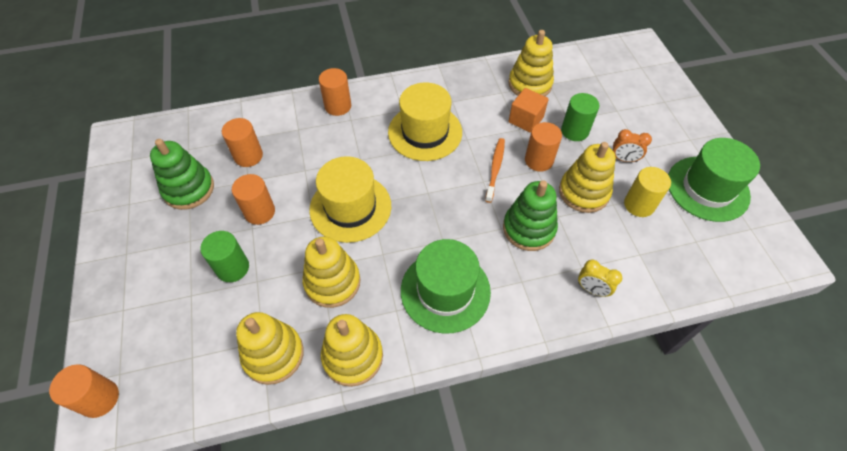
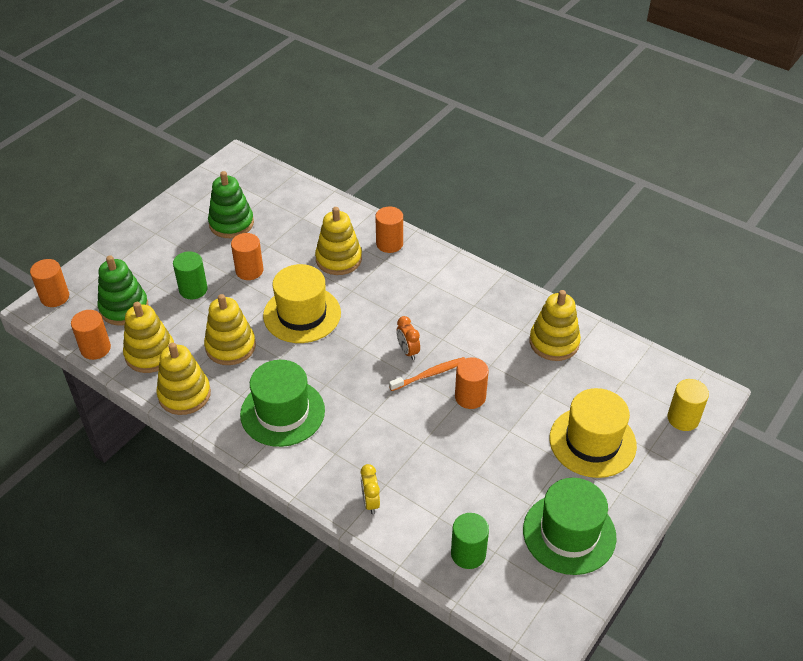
camera: 50 degrees right, 10 degrees down
orange cylinder [222,118,263,167] -> orange cylinder moved to [71,310,111,360]
yellow hat [388,83,462,161] -> yellow hat moved to [549,388,637,478]
green stacking toy [503,180,558,251] -> green stacking toy moved to [98,255,149,326]
orange cube [509,88,549,133] -> none
yellow stacking toy [559,142,616,213] -> yellow stacking toy moved to [315,207,362,275]
green cylinder [561,93,599,141] -> green cylinder moved to [451,513,489,569]
orange clock [613,129,652,162] -> orange clock moved to [397,316,420,360]
yellow cylinder [624,167,671,217] -> yellow cylinder moved to [667,379,709,431]

